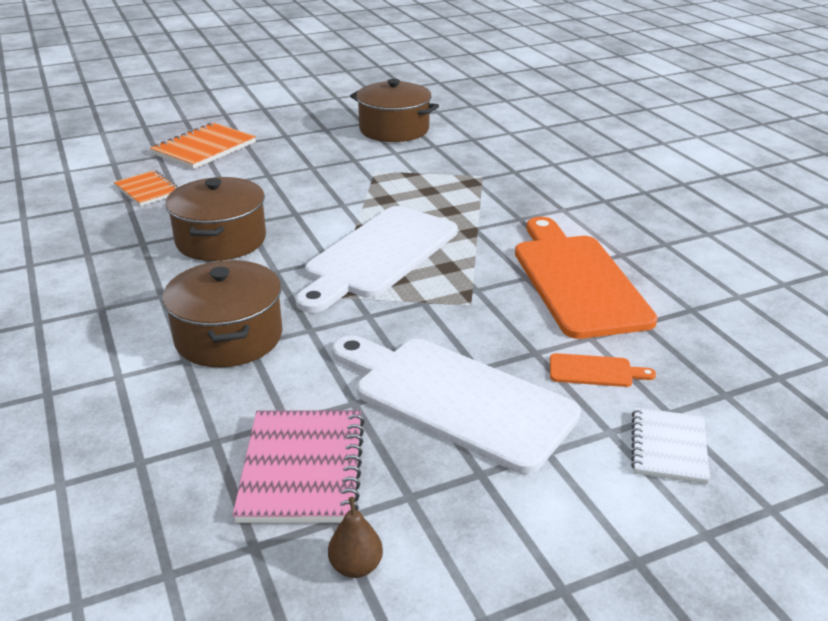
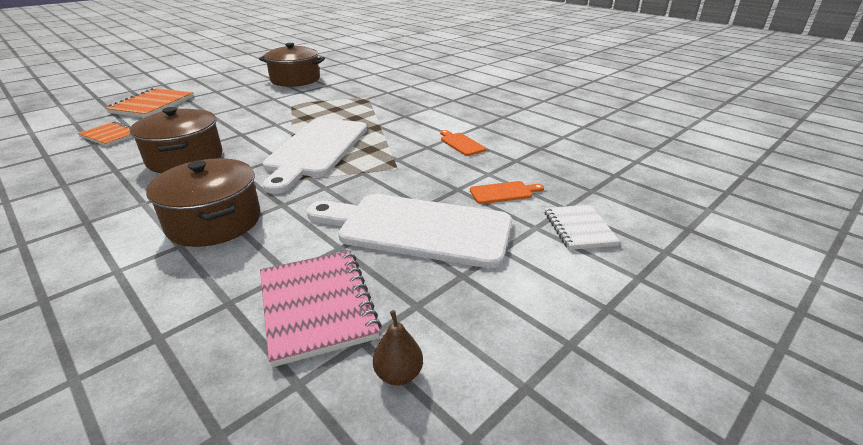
camera: 20 degrees left, 0 degrees up
orange cutting board [515,217,658,339] -> orange cutting board [440,130,486,156], size x0.40

